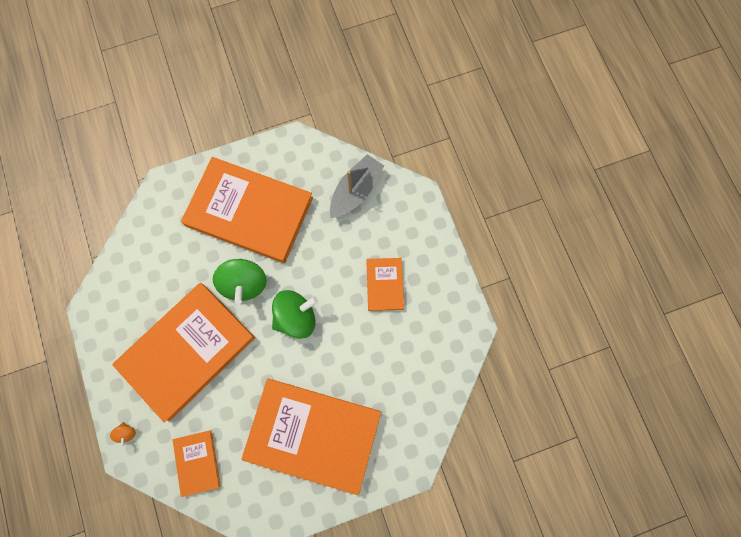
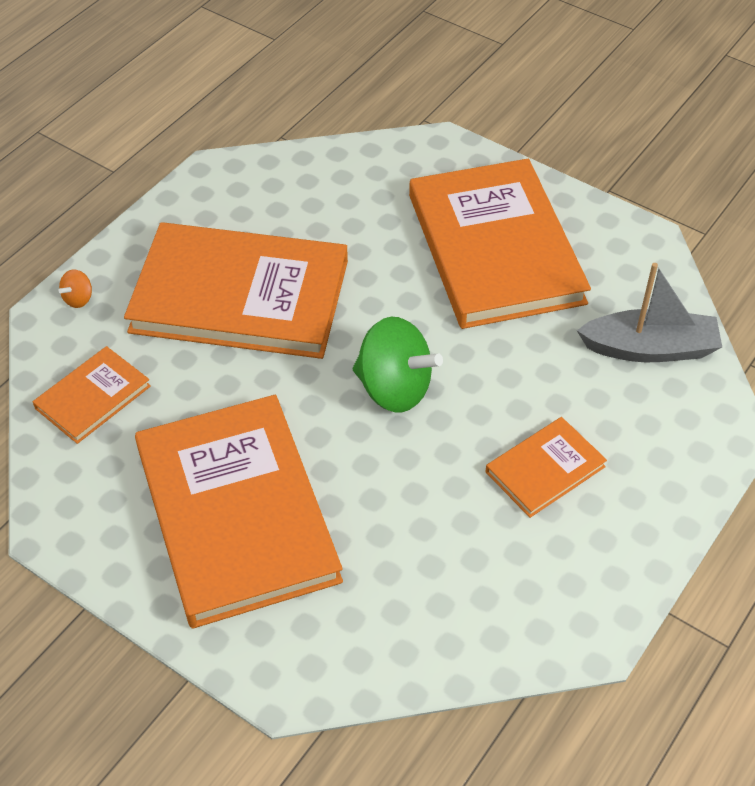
camera: 55 degrees right, 25 degrees down
green spinning top [213,259,267,304] -> none

